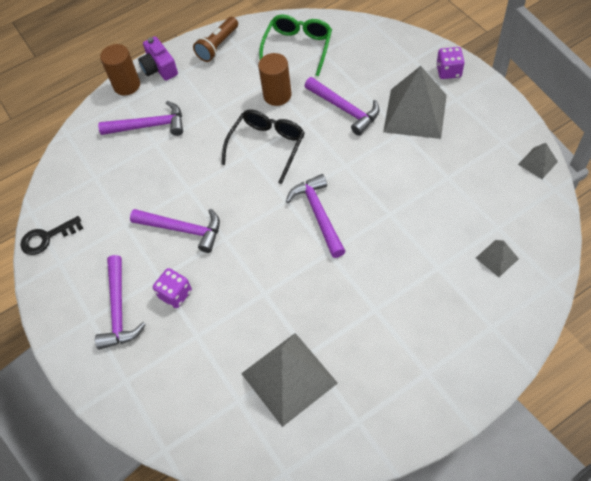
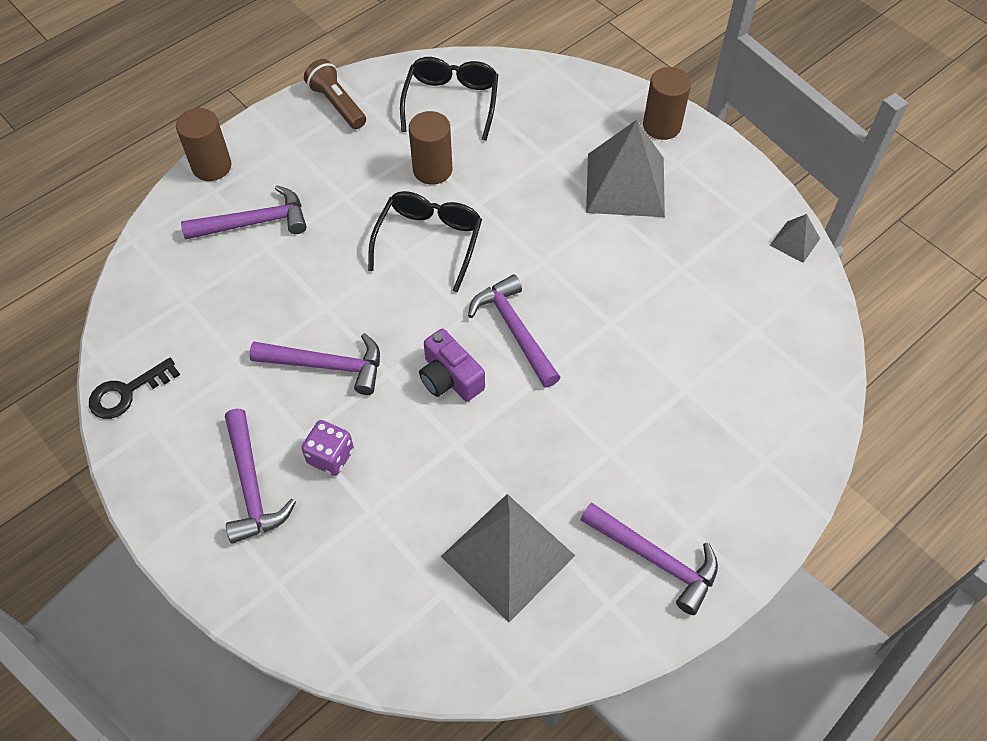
camera: 15 degrees left, 0 degrees up
purple camera [138,36,178,81] -> purple camera moved to [419,329,485,402]
brown flashlight [193,17,238,62] -> brown flashlight turned 120 degrees clockwise [304,59,366,129]
green glasses [259,15,332,76] -> black glasses [400,57,498,141]
purple hammer [304,77,379,136] -> purple hammer moved to [580,502,718,615]
purple dice [436,47,465,79] -> brown cylinder [643,67,691,140]
grey pyramid [476,240,519,277] -> none

